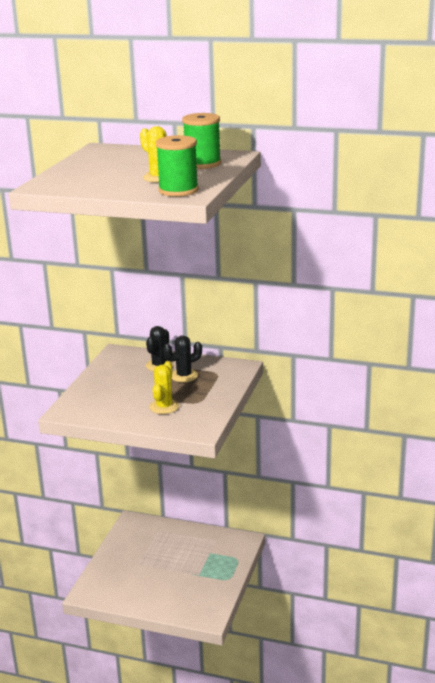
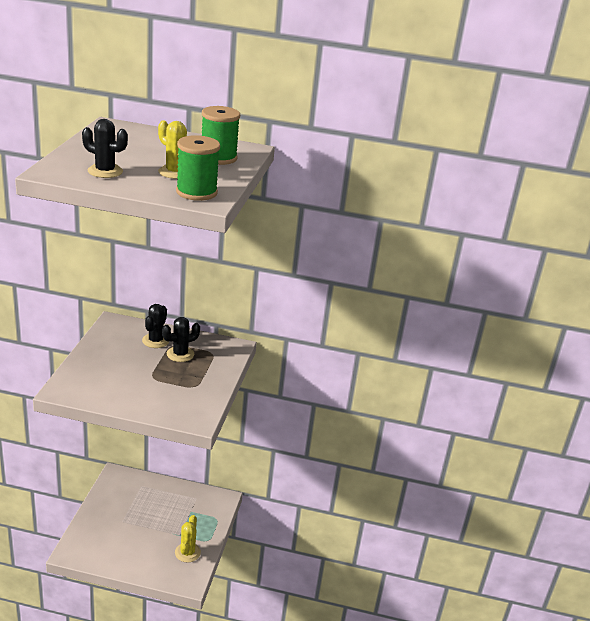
camera: 10 degrees left, 5 degrees up
yellow cactus [149,361,179,414] -> yellow cactus moved to [175,515,201,563]
none -> black cactus [82,119,128,178]

